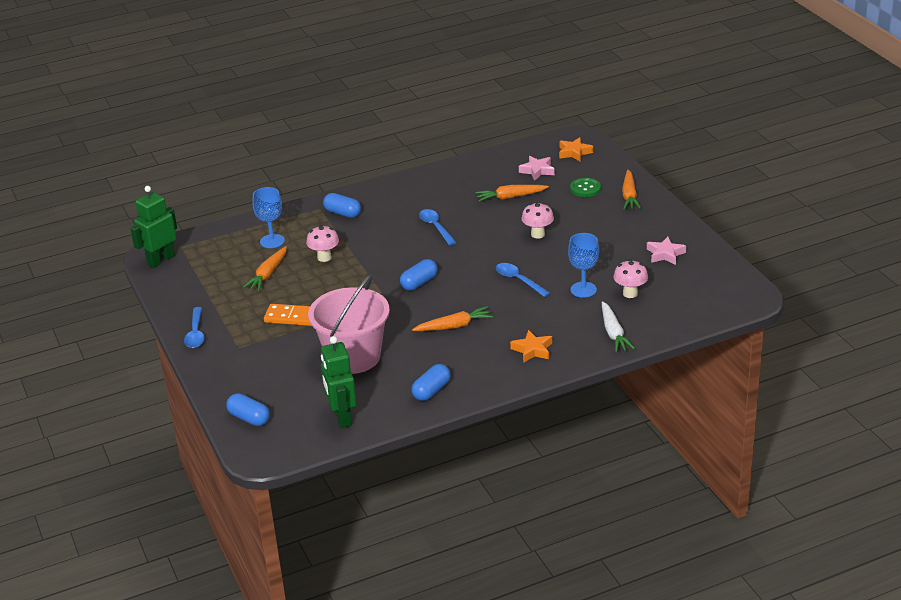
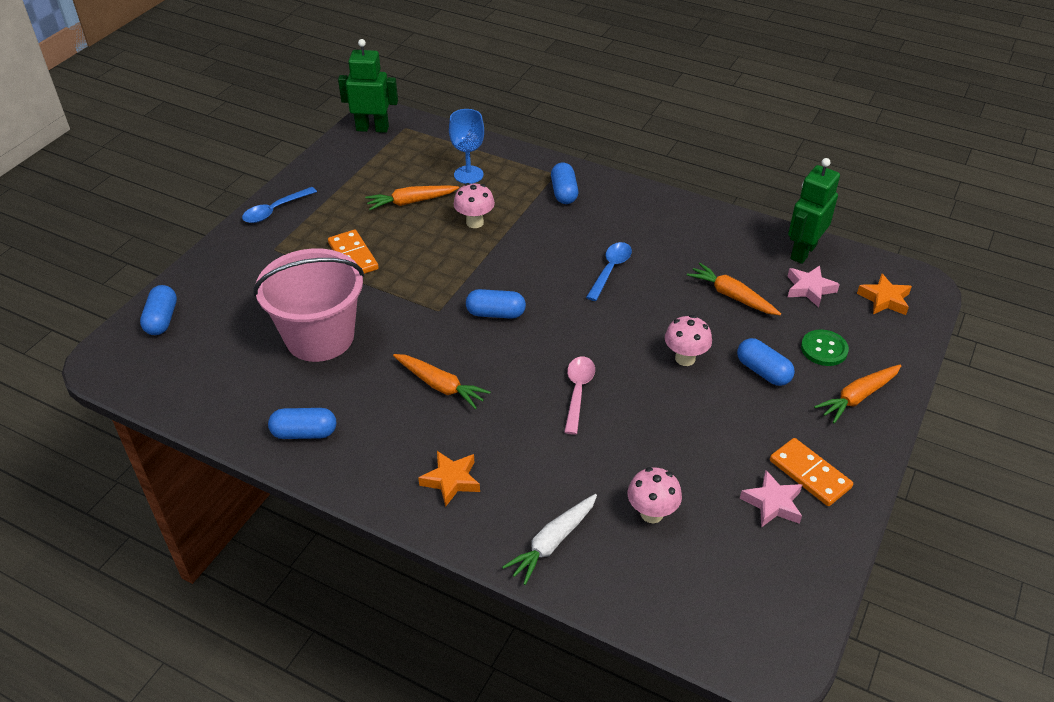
camera: 50 degrees right, 10 degrees up
green robot [321,336,357,428] -> green robot moved to [788,158,840,264]
blue spoon [496,263,550,297] -> pink spoon [564,356,595,435]
blue goblet [568,233,599,298] -> none
none -> blue capsule [737,338,795,386]
none -> orange domino [770,438,853,506]

